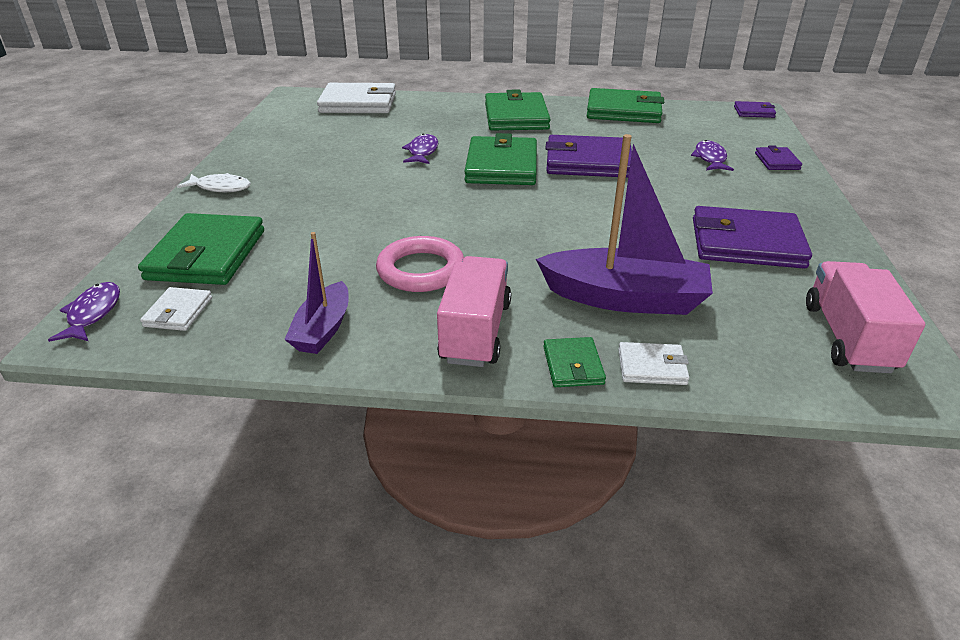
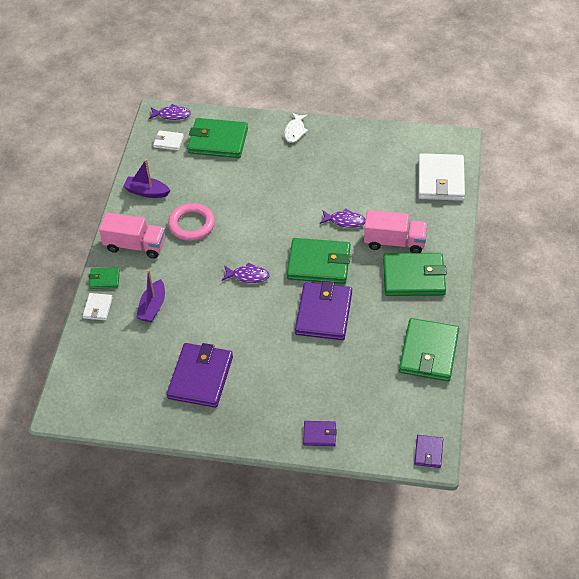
camera: 95 degrees right, 15 degrees up
purple boat [536,134,713,315] -> purple boat [136,269,165,322], size x0.58
purple fish [691,140,734,171] -> purple fish moved to [222,262,270,283]
pink truck [806,261,925,373] -> pink truck moved to [364,210,427,253]

